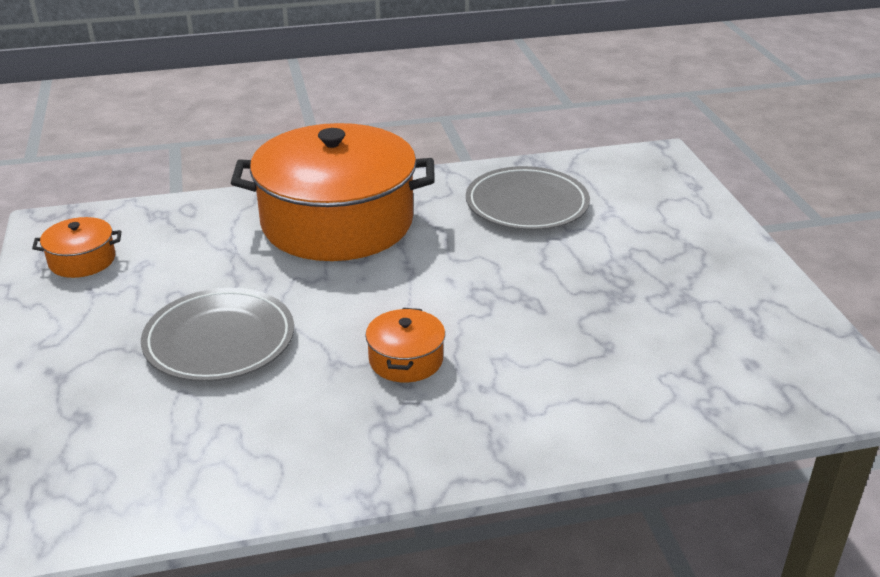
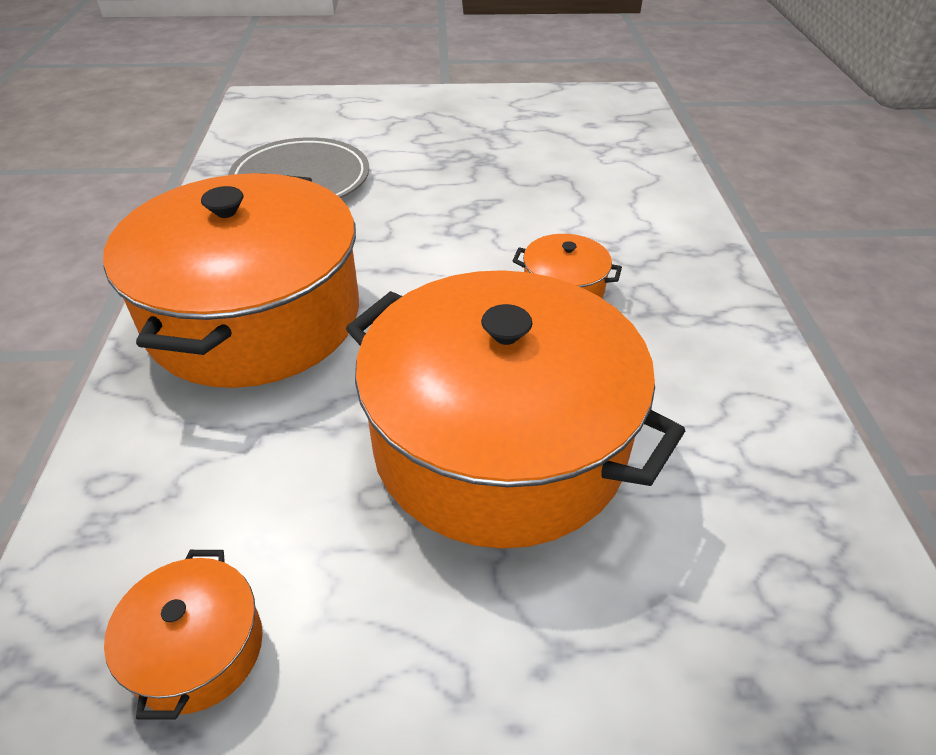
camera: 80 degrees left, 10 degrees up
grey plate [141,288,294,382] -> orange pot [346,270,685,549]

